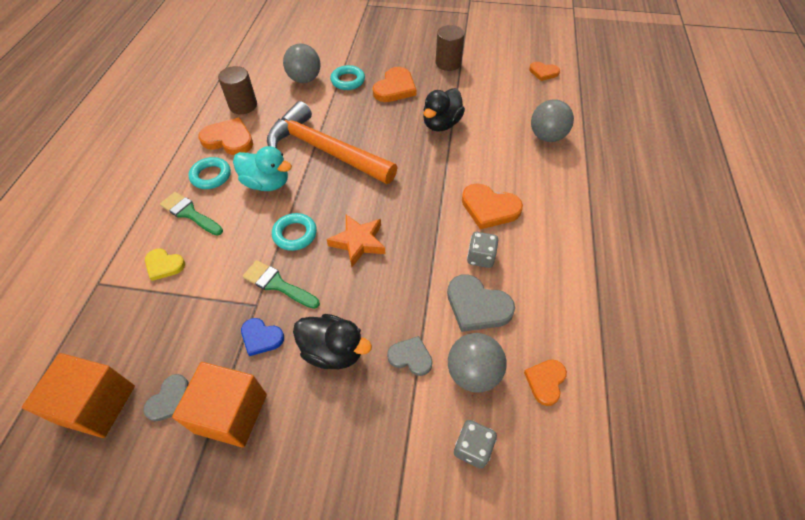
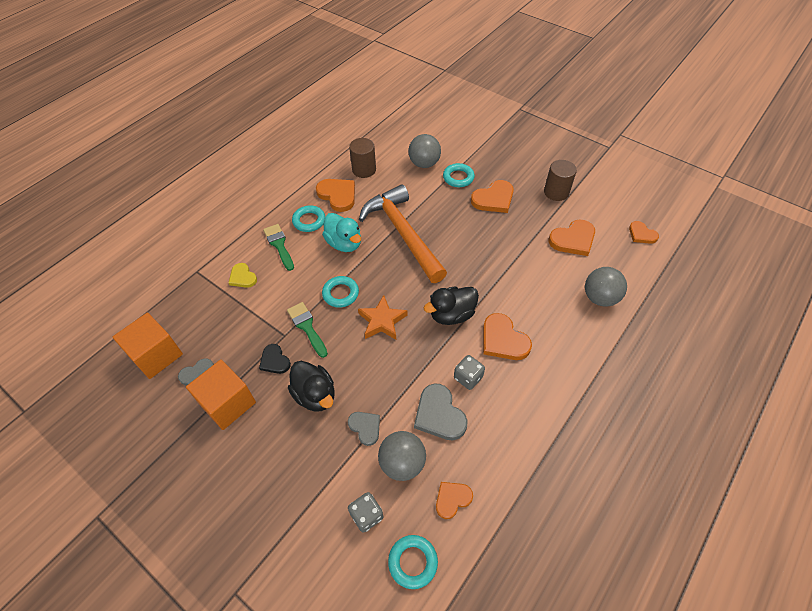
camera: 30 degrees right, 0 degrees up
blue heart [241,318,284,356] -> black heart [259,344,291,374]
black duck [423,88,465,131] -> black duck moved to [424,287,479,325]
none -> turquoise ring [388,535,438,589]
none -> orange heart [548,220,595,256]

